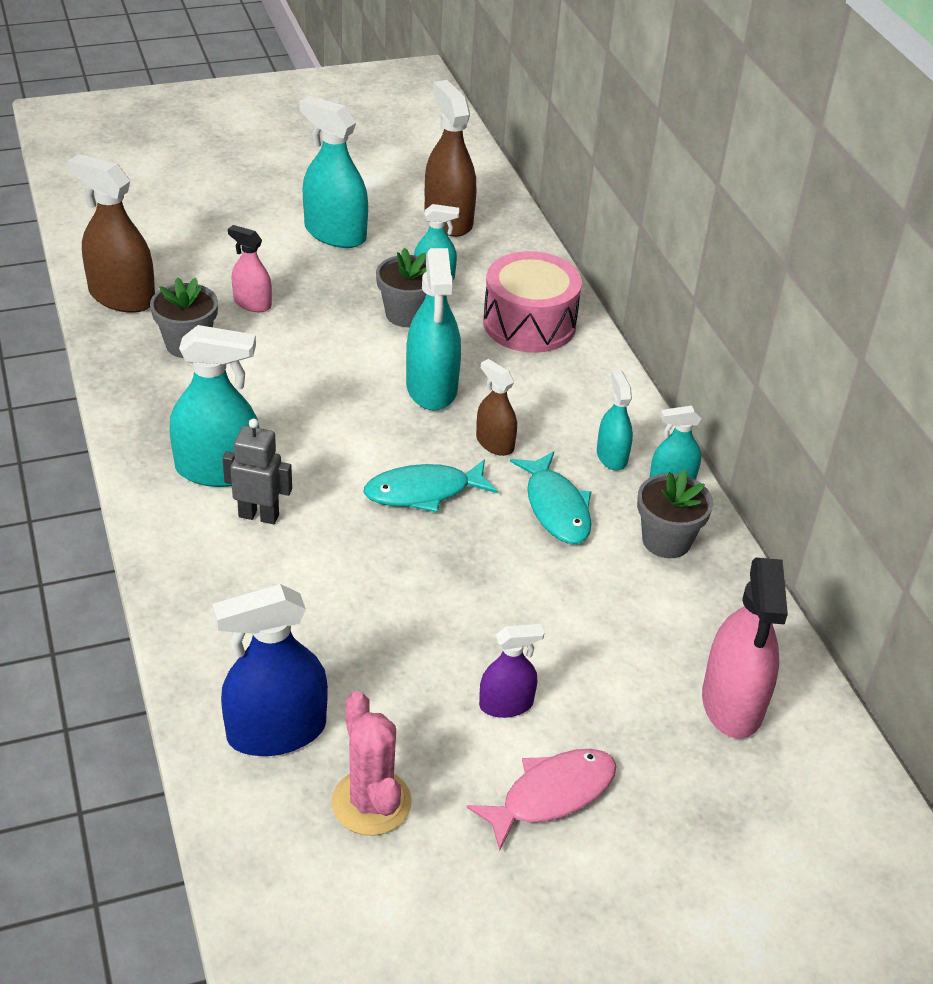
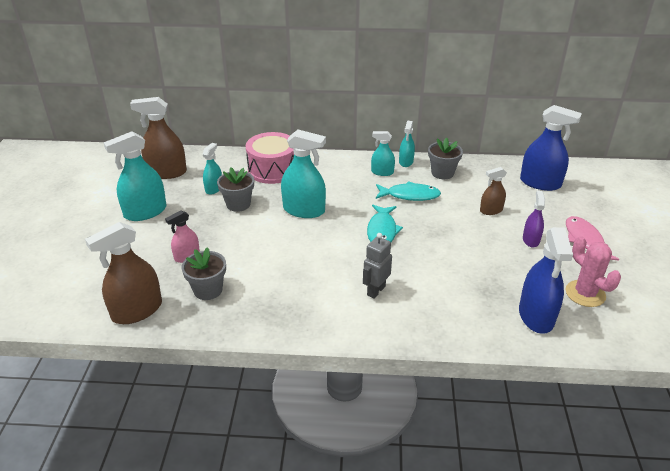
camera: 65 degrees left, 5 degrees down
turquoise spray bottle [170,325,260,487] -> none
pink cactus [331,691,412,836] -> pink cactus turned 60 degrees clockwise [566,236,621,307]
brown spray bottle [476,359,517,456] -> brown spray bottle moved to [480,167,507,215]
pink spray bottle [702,558,788,739] -> blue spray bottle [520,105,582,191]

